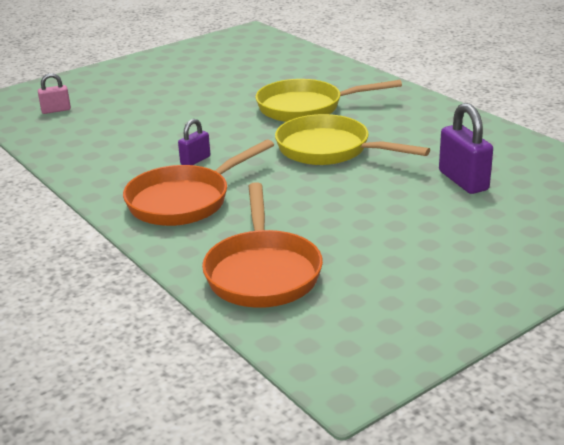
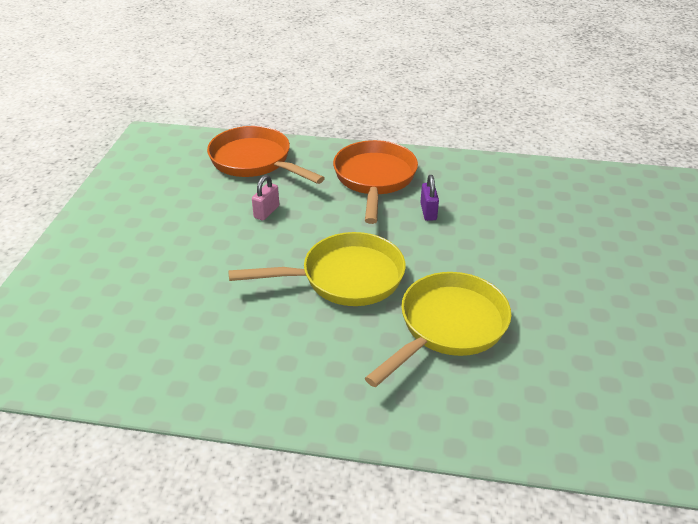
camera: 135 degrees right, 10 degrees up
pink padlock [38,73,71,114] -> pink padlock moved to [252,175,279,221]
purple padlock [439,103,493,194] -> none

